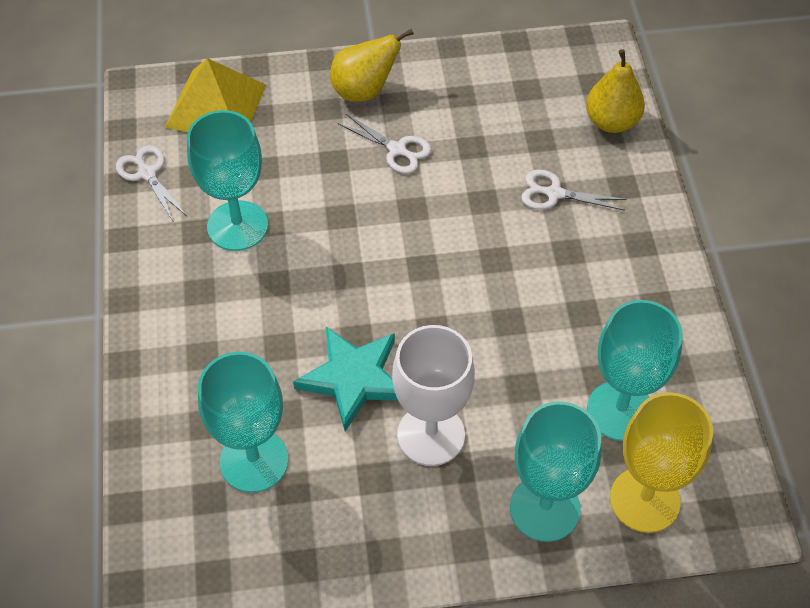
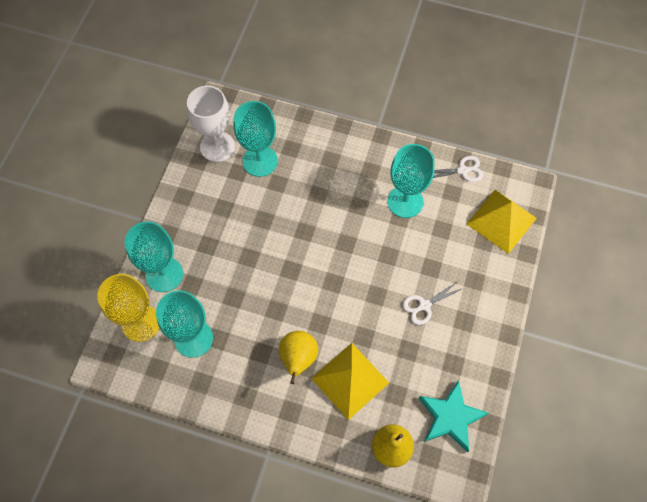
camera: 115 degrees right, 10 degrees up
turquoise star [293,326,398,431] -> turquoise star moved to [419,380,489,452]
yellow pear [330,29,414,102] -> yellow pear moved to [279,331,318,384]
white goblet [392,325,475,466] -> white goblet moved to [187,86,235,162]
white scissors [521,170,626,211] -> yellow pyramid [311,343,389,420]

